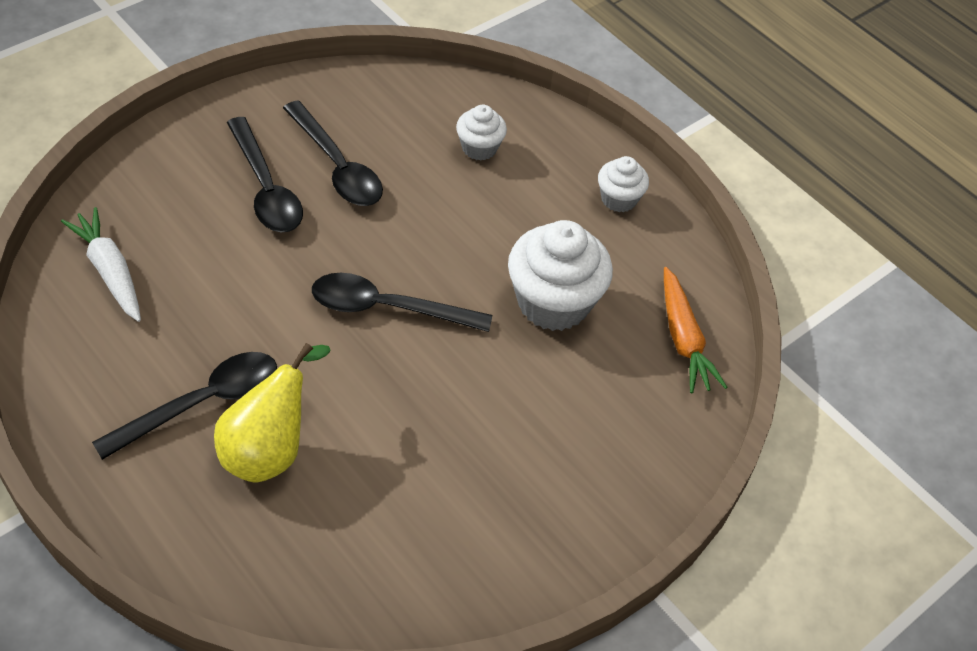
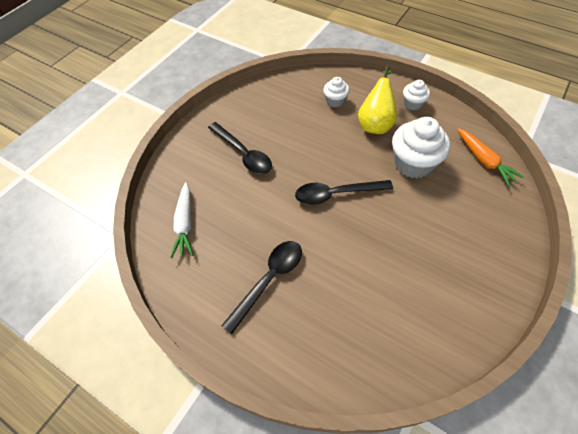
camera: 10 degrees left, 5 degrees up
white carrot [61,207,141,322] -> white carrot turned 135 degrees counterclockwise [170,182,193,258]
yellow pear [214,343,331,483] -> yellow pear moved to [358,66,397,134]
black spoon [283,101,383,206] -> none

